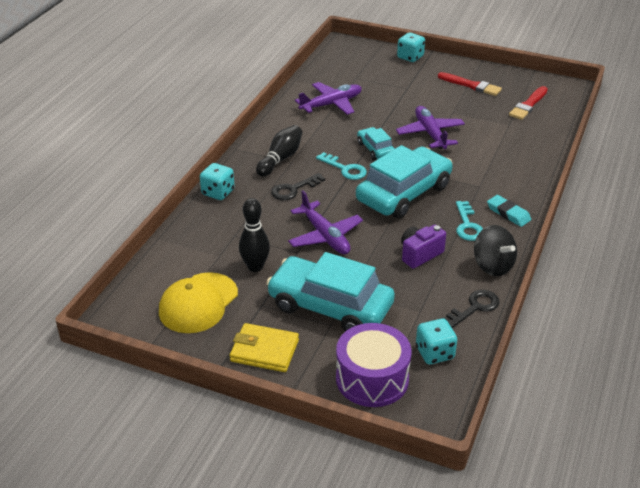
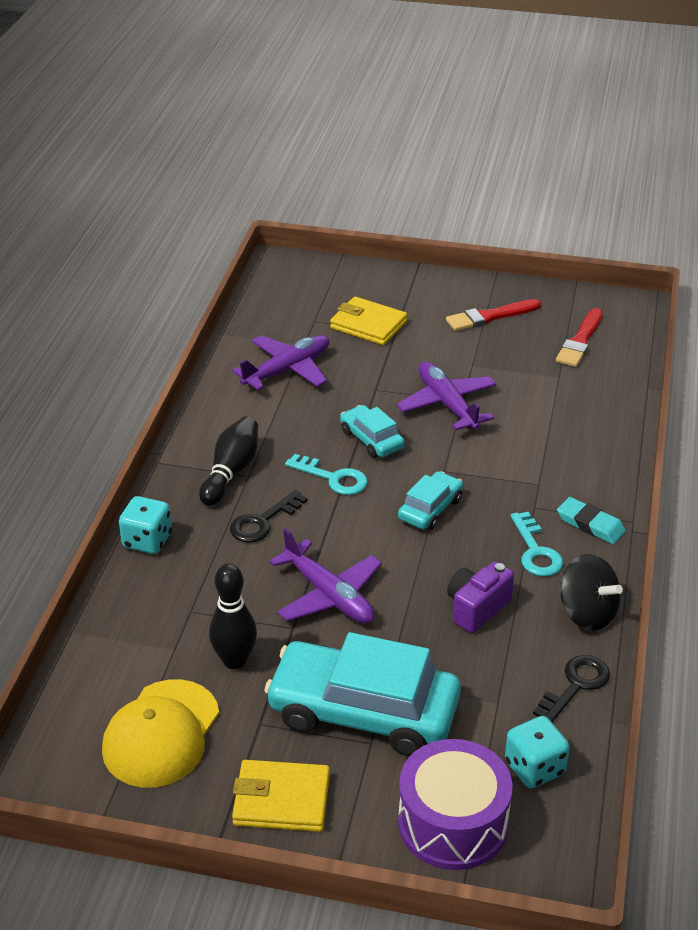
camera: 10 degrees left, 0 degrees up
turquoise car [356,145,452,218] -> turquoise car [398,471,463,530], size x0.49
turquoise dice [397,33,425,62] -> none
red brush [438,72,502,96] -> red brush turned 135 degrees clockwise [446,299,541,331]
none -> yellow wallet [330,297,407,345]

